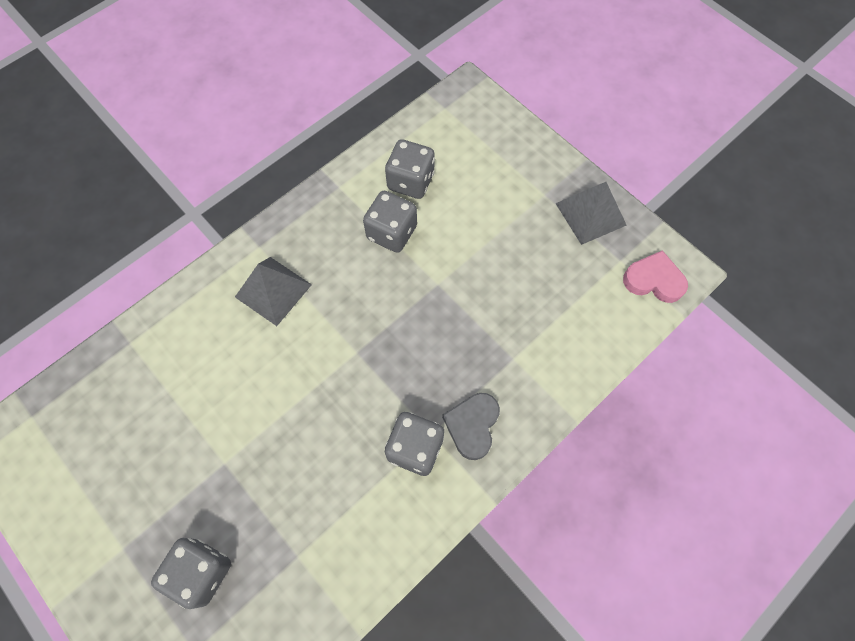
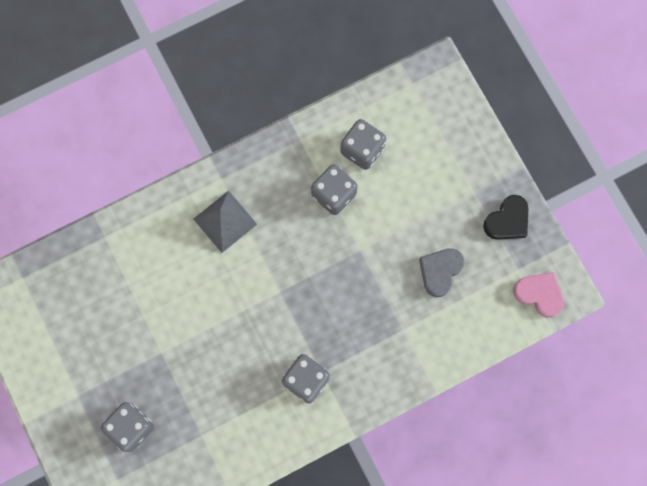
camera: 15 degrees right, 10 degrees up
grey heart [442,393,500,460] -> grey heart moved to [419,248,464,297]
grey pyramid [555,182,627,245] -> black heart [483,195,529,240]

